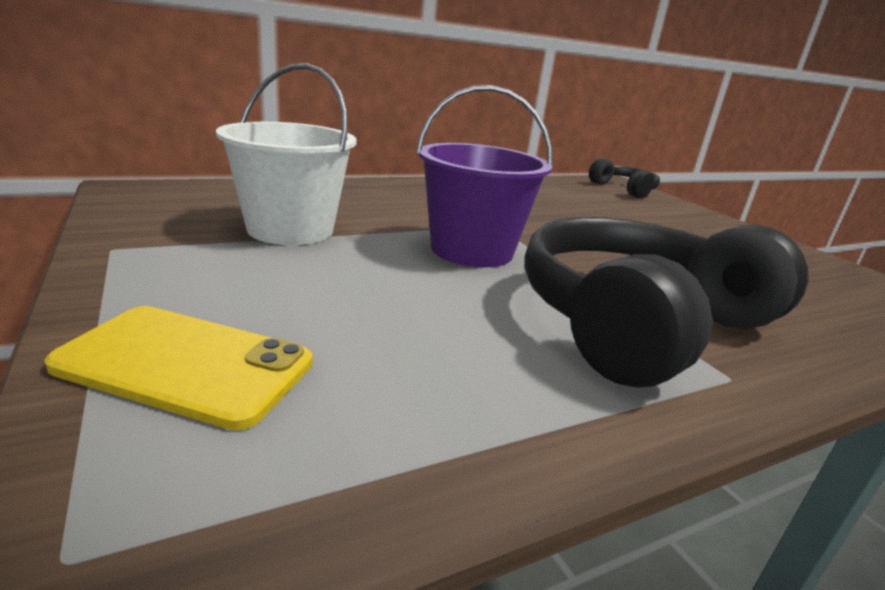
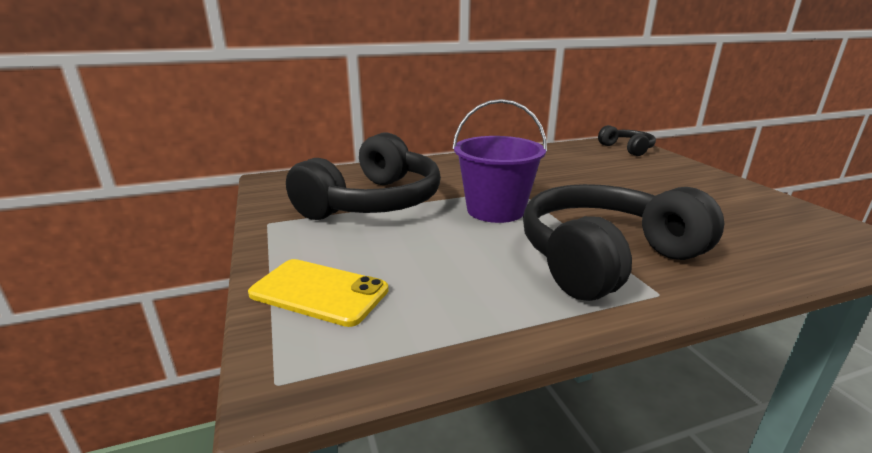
camera: 10 degrees right, 0 degrees up
white bucket [216,63,357,245] -> black headphones [286,133,441,220]

